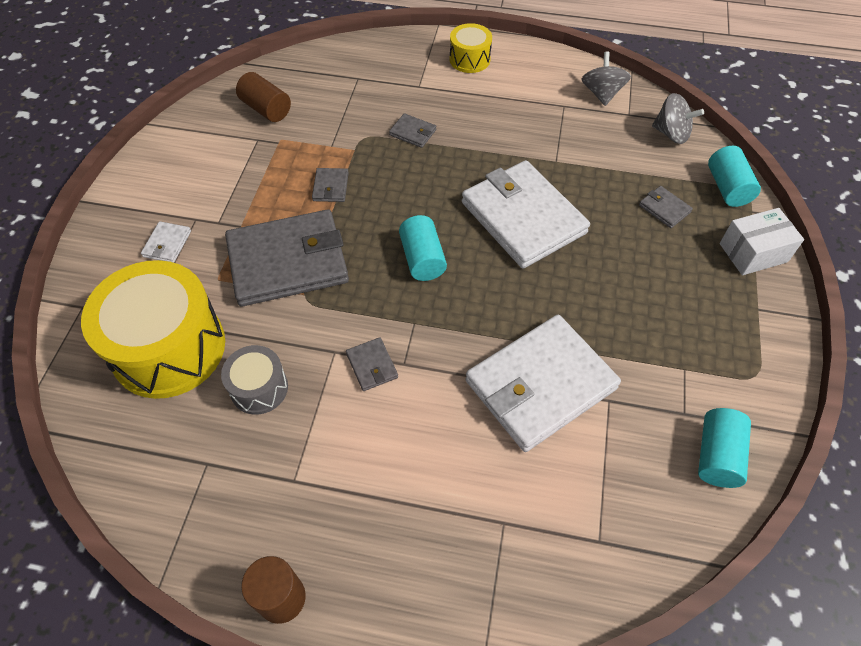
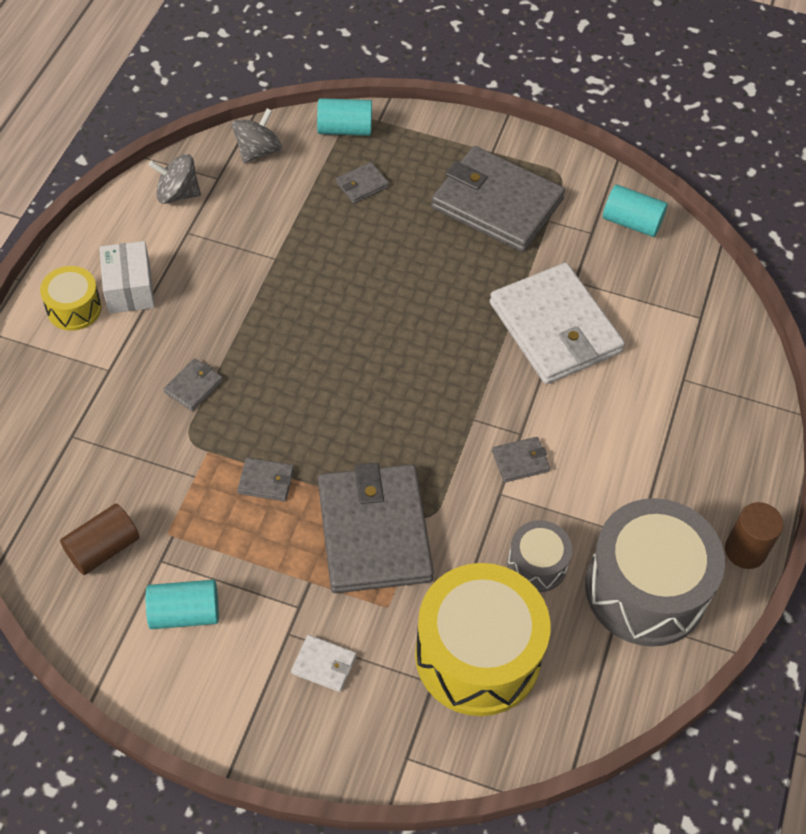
camera: 85 degrees left, 0 degrees up
turquoise cylinder [399,215,447,281] -> turquoise cylinder moved to [146,580,219,629]
white wallet [462,160,590,268] -> none
white box [720,208,804,275] -> white box moved to [99,241,155,314]
none -> grey wallet [431,146,565,252]
none -> grey drum [585,498,725,647]

